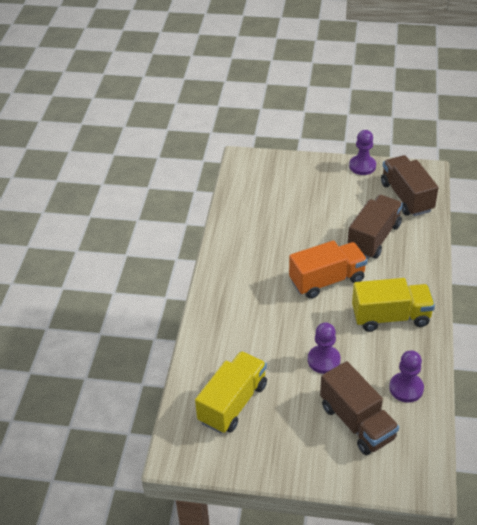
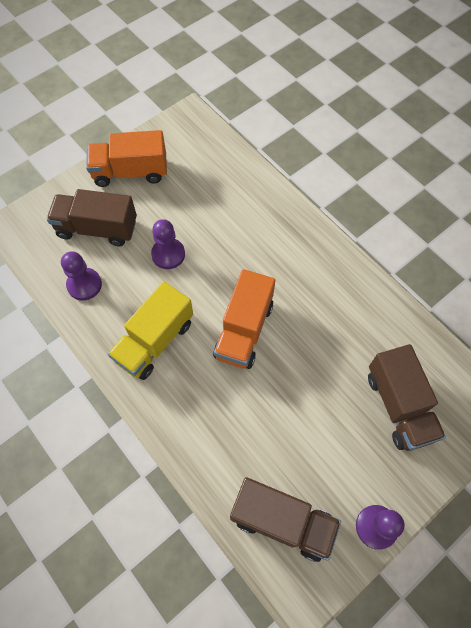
camera: 130 degrees right, 20 degrees up
yellow truck [195,351,267,434] -> none
brown truck [347,195,403,259] -> brown truck moved to [368,344,446,451]
none -> orange truck [86,130,167,187]

